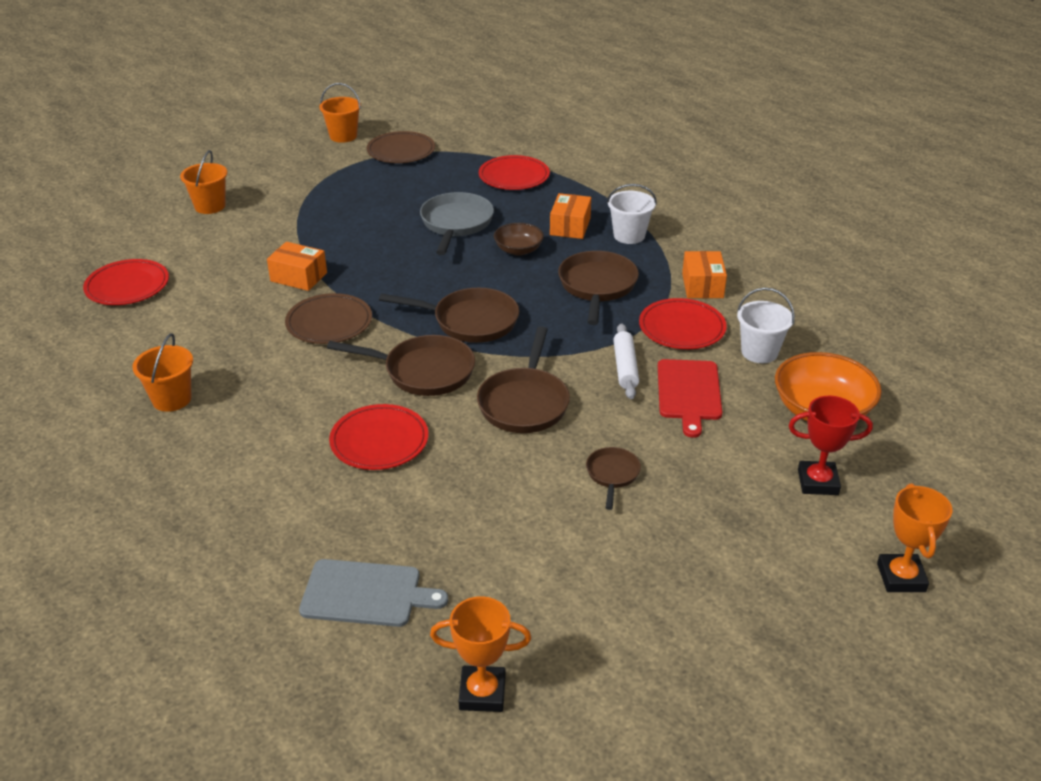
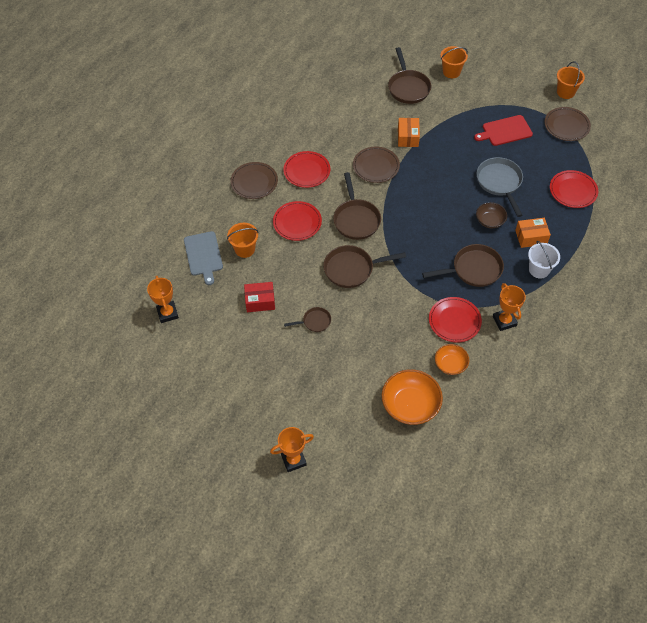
camera: 70 degrees right, 20 degrees up
red plate [83,259,169,305] -> red plate moved to [283,151,331,188]
orange bucket [132,333,193,412] -> orange bucket moved to [227,223,259,258]
brown pan [379,288,519,343] -> brown pan moved to [388,47,431,104]
grey pan [420,192,494,255] -> grey pan turned 90 degrees counterclockwise [476,157,523,217]
white rolling pin [613,323,639,399] -> none
red cutting board [658,359,722,438] -> red cutting board moved to [474,115,533,146]
orange box [682,251,727,298] -> orange trophy [493,283,526,331]
white bucket [737,288,795,363] -> orange bowl [435,344,469,375]
red trophy [789,396,873,495] -> none
none -> brown plate [231,162,278,199]
none -> red box [244,282,275,312]

